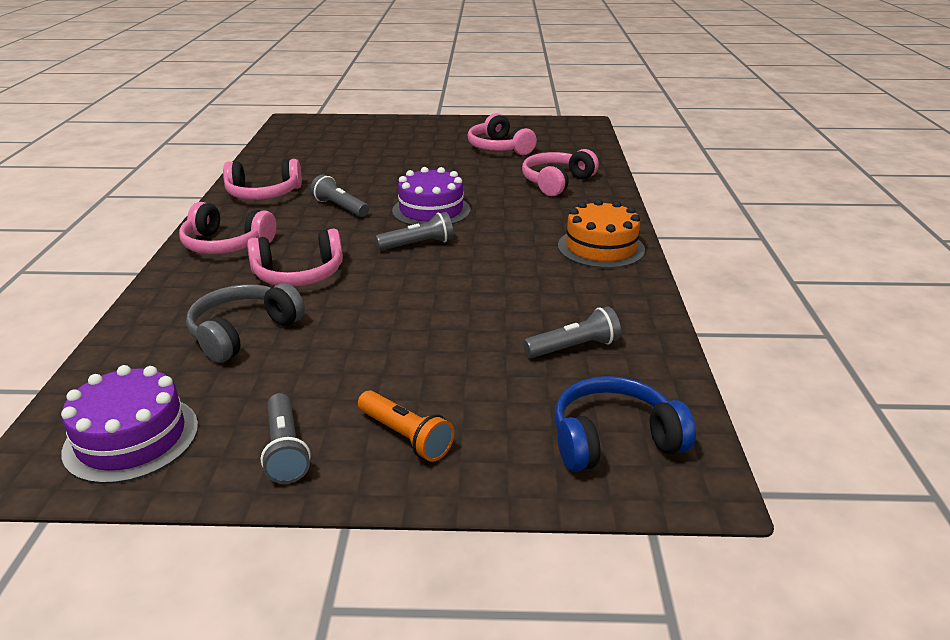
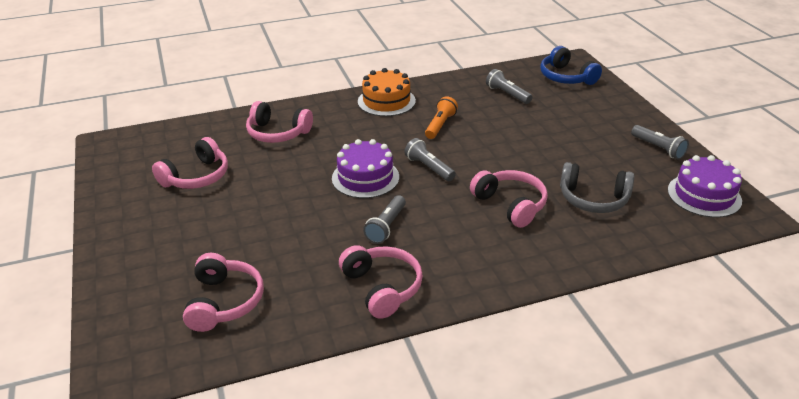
camera: 110 degrees left, 5 degrees up
pink headphones [179,202,276,254] -> pink headphones moved to [183,253,264,332]
grey flashlight [261,393,311,484] -> grey flashlight turned 90 degrees clockwise [631,125,689,160]
orange flashlight [358,391,454,462] -> orange flashlight moved to [425,96,458,139]

